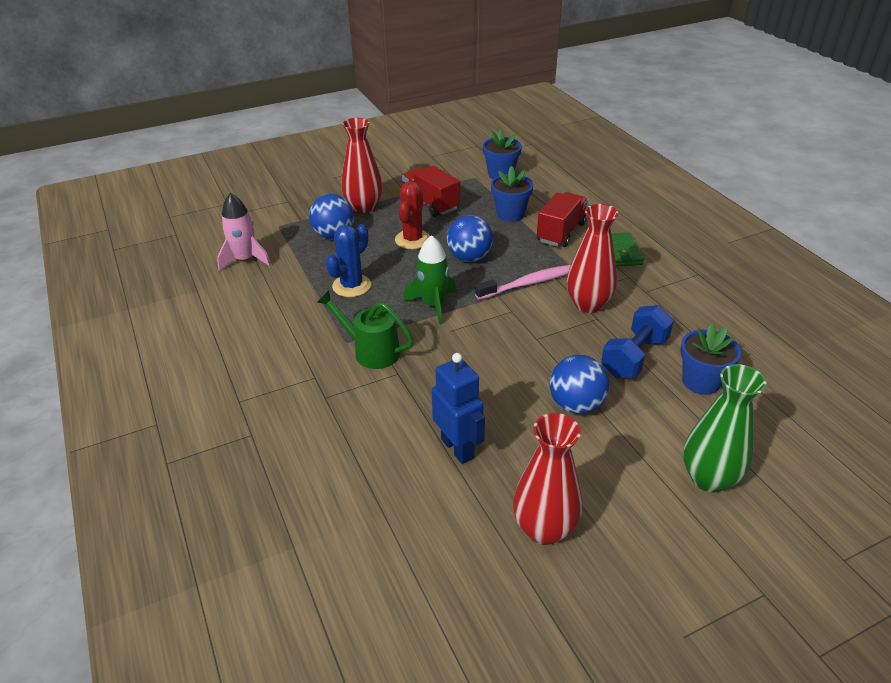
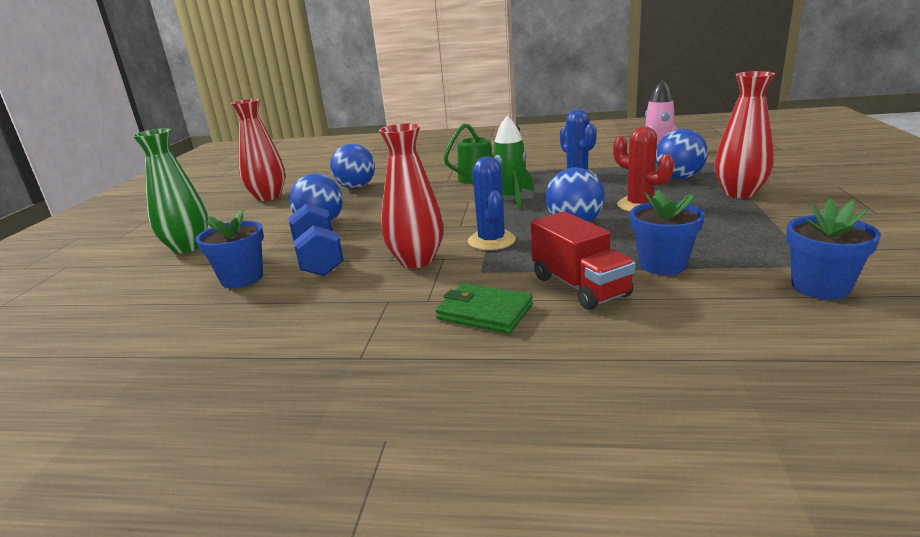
camera: 125 degrees right, 15 degrees down
red truck [402,166,460,217] -> none
blue robot [432,353,485,464] -> blue ball [330,144,375,189]
pink toothbrush [475,265,571,300] -> blue cactus [468,156,516,250]

